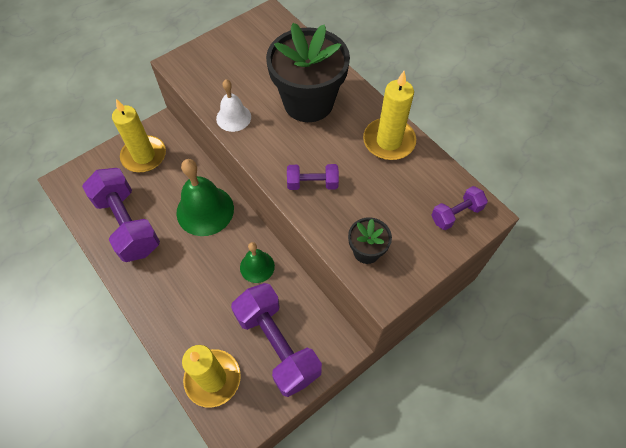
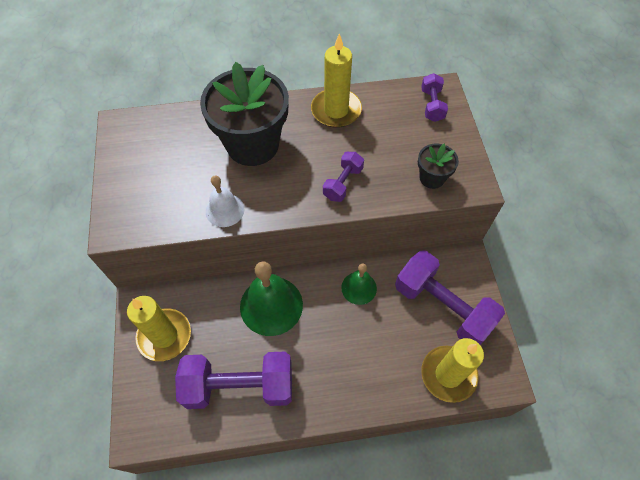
camera: 60 degrees left, 0 degrees up
purple dumbbell [231,283,322,397] -> purple dumbbell turned 45 degrees clockwise [395,250,505,345]

